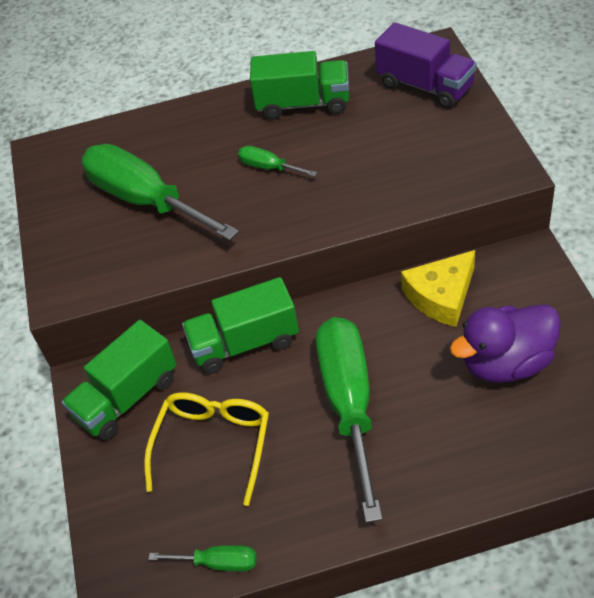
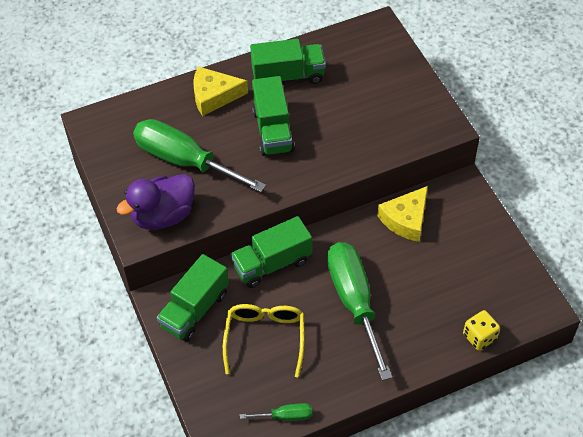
camera: 15 degrees left, 5 degrees up
green screwdriver [238,146,317,177] -> green truck [252,76,295,156]
purple truck [375,22,477,109] -> none
purple duck [450,304,561,383] -> purple duck moved to [116,174,195,230]
none -> yellow cheese [193,66,248,116]
none -> yellow dice [463,310,500,351]

